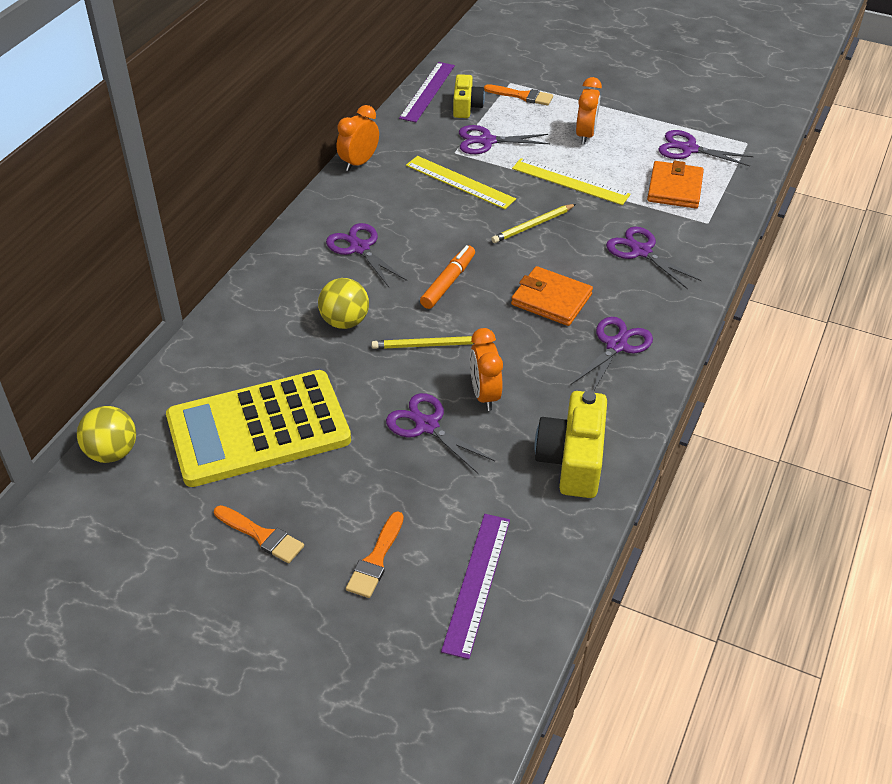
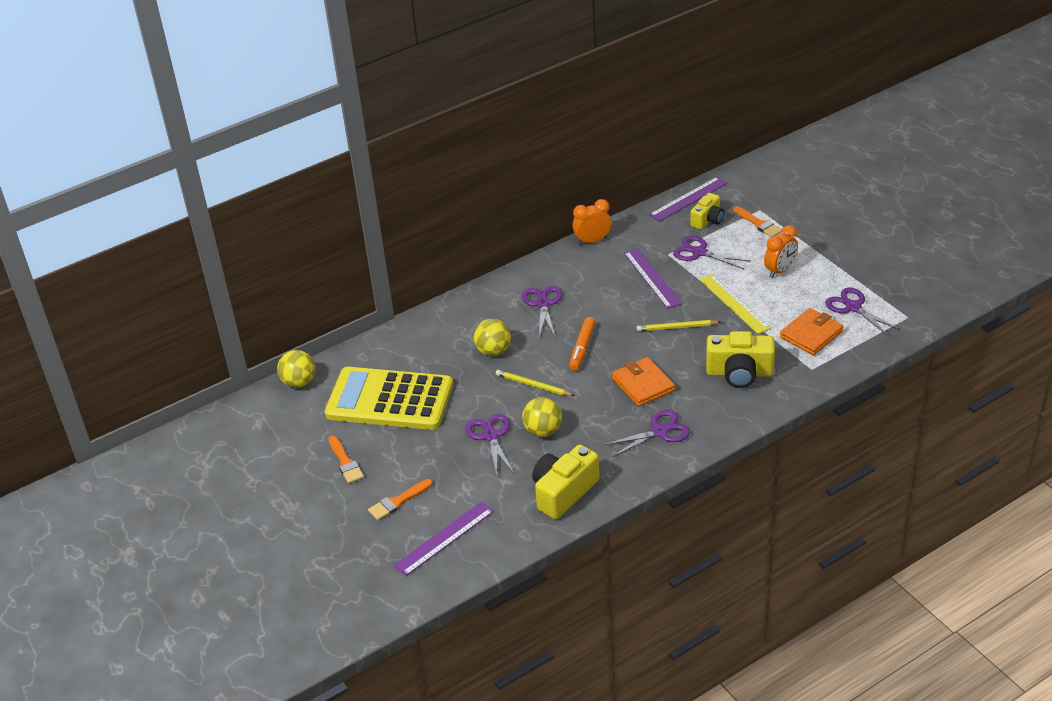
camera: 35 degrees right, 5 degrees down
yellow ruler [406,156,516,209] -> purple ruler [624,248,682,309]
orange marker [420,245,475,309] -> orange marker turned 135 degrees clockwise [569,317,596,371]
orange clock [470,328,503,411] -> yellow ball [522,397,562,437]
purple scissors [606,226,702,289] -> yellow camera [706,331,775,388]

